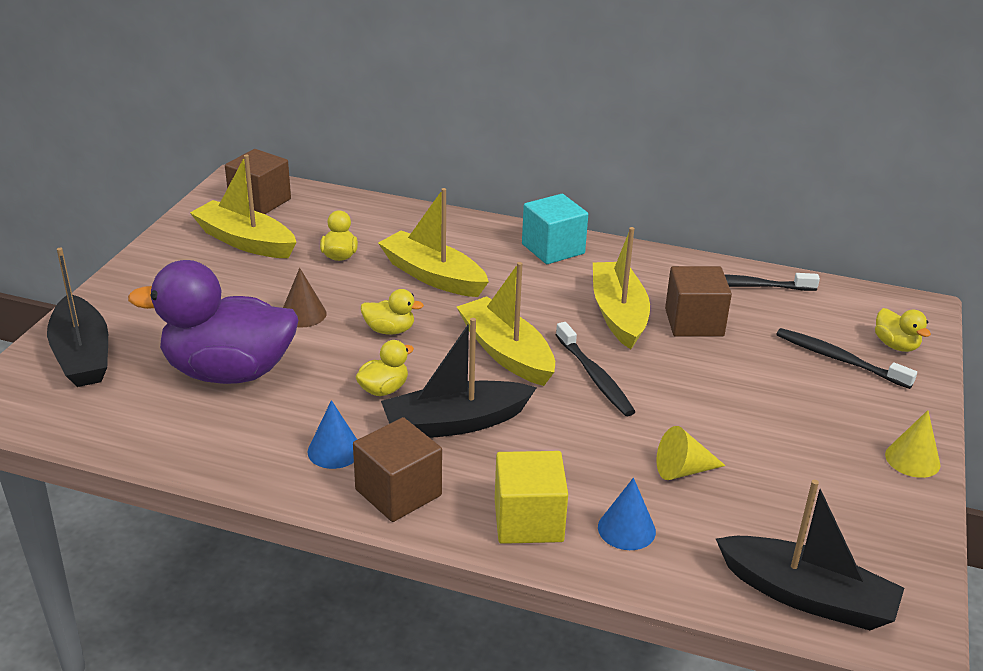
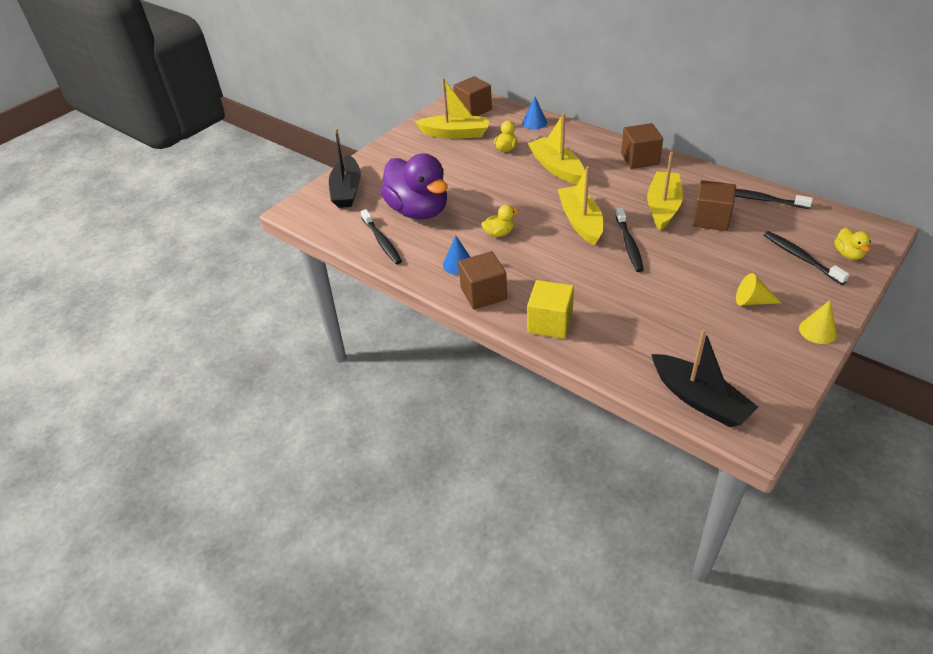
camera: 25 degrees right, 10 degrees up
purple duck [128,260,299,384] -> purple duck turned 150 degrees counterclockwise [380,153,448,220]
yellow boat [190,155,297,258] -> yellow boat turned 135 degrees clockwise [415,78,490,139]
brown cone [283,268,327,328] -> none
yellow duck [361,289,424,335] -> none
black boat [381,318,537,438] -> none
turquoise cube [522,194,588,264] -> brown cube [621,123,663,169]
blue cone [598,478,656,550] -> blue cone moved to [522,96,547,129]
yellow cone [656,426,726,480] -> yellow cone moved to [736,273,781,305]
none -> black toothbrush [361,209,402,264]

